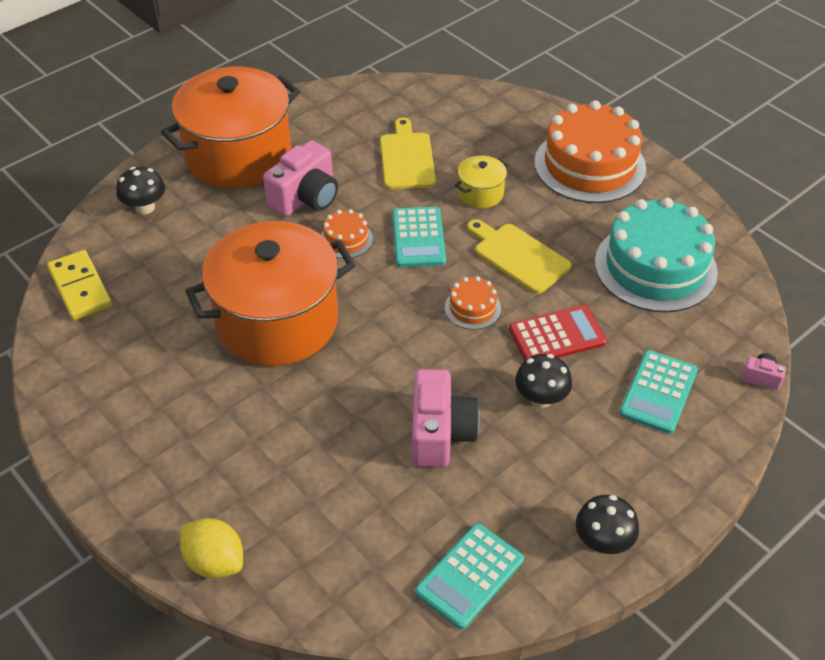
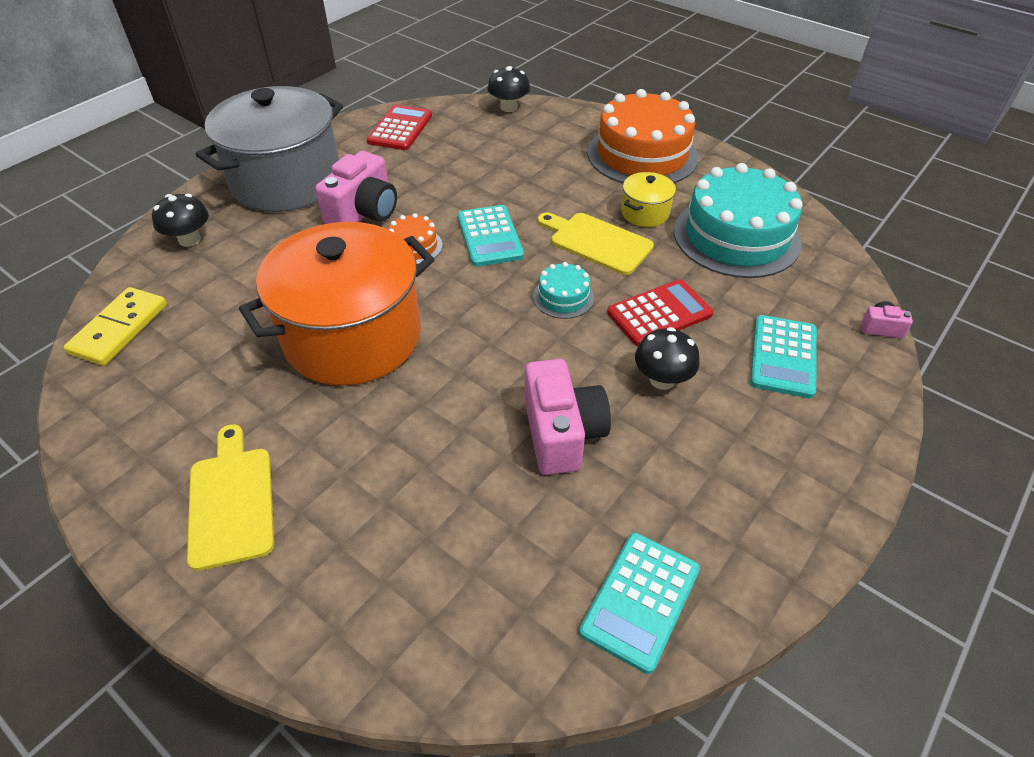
camera: 10 degrees left, 0 degrees up
yellow domino [47,250,112,320] -> yellow domino turned 60 degrees clockwise [64,287,167,366]
orange pot [161,67,300,188] -> grey pot [196,86,343,212]
yellow lemon [180,518,243,578] -> none
yellow cutting board [380,118,436,190] -> yellow cutting board moved to [187,424,274,571]
orange cake [445,276,501,330] -> turquoise cake [533,262,594,319]
yellow pot [455,156,509,208] -> yellow pot moved to [621,172,676,227]
black mushroom [576,495,639,554] -> black mushroom moved to [488,66,530,112]
none -> red calculator [367,105,432,150]

